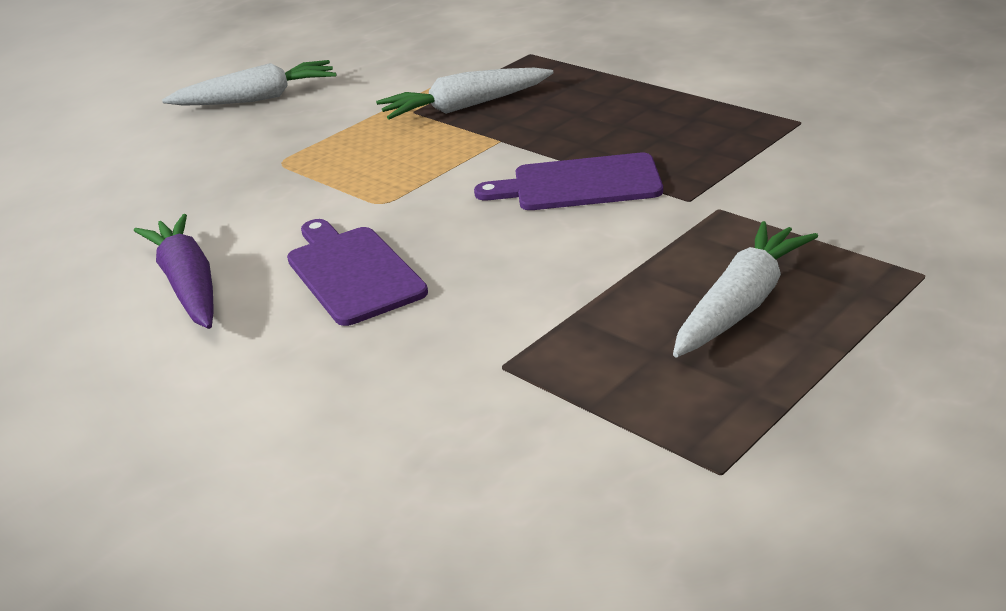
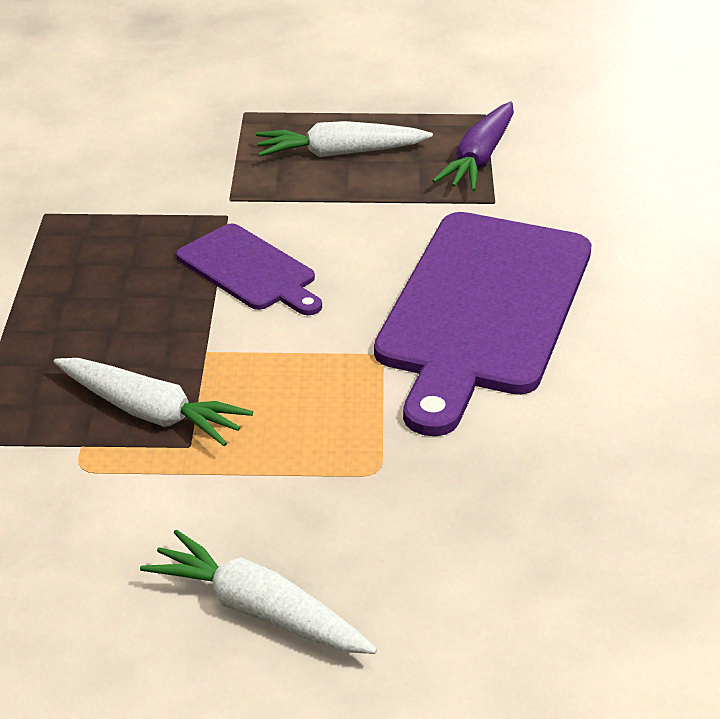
camera: 135 degrees left, 5 degrees up
purple carrot [134,214,214,329] -> purple carrot moved to [432,101,514,191]
purple cutting board [287,219,428,326] -> purple cutting board [374,212,591,436], size x1.95

